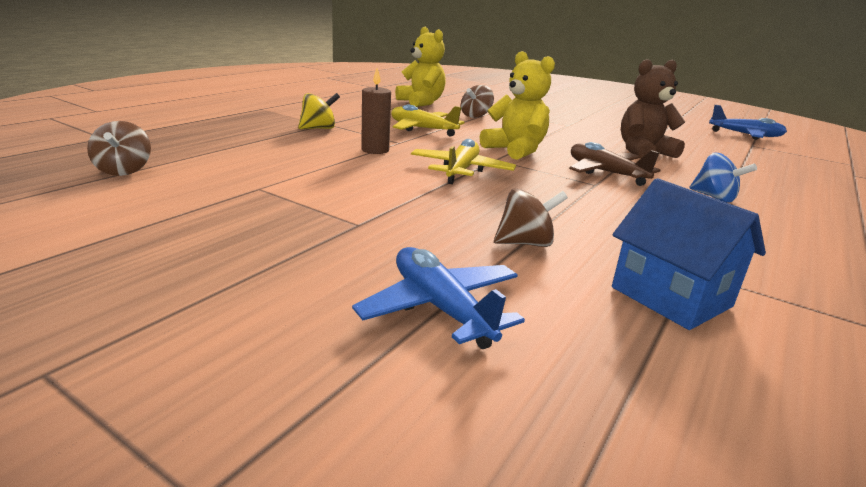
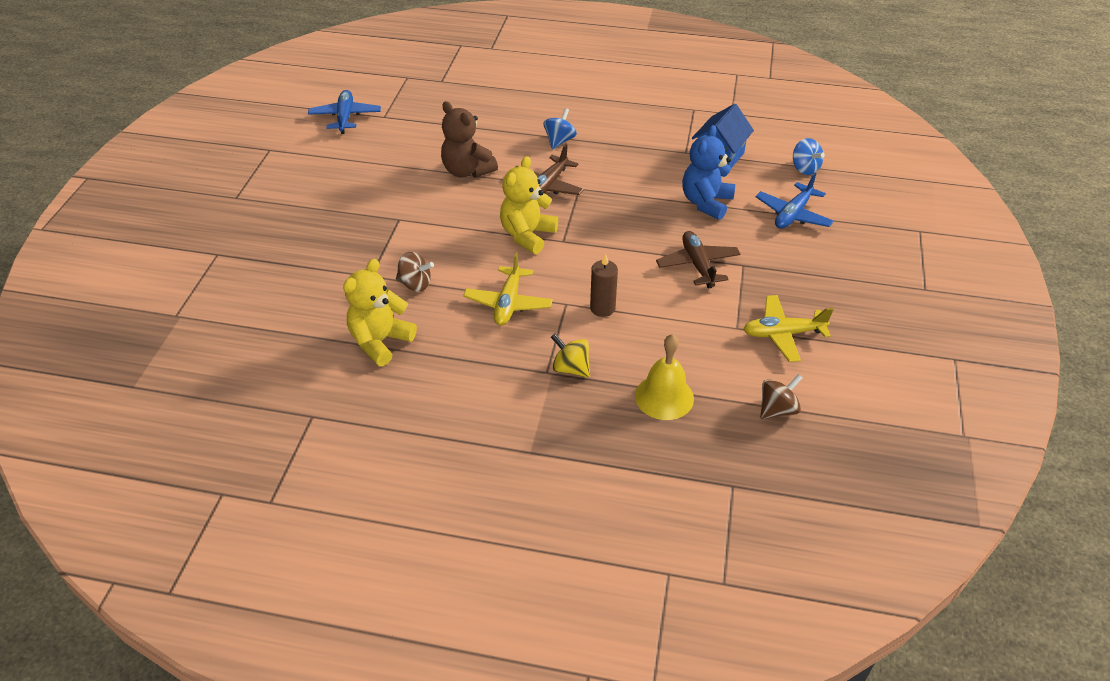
camera: 110 degrees left, 20 degrees up
yellow plane [411,139,516,184] -> yellow plane moved to [743,295,834,362]
brown spinning top [494,188,568,247] -> blue teddy bear [682,125,735,220]
none -> yellow bell [635,334,694,420]
none -> brown plane [656,231,741,289]
none -> blue spinning top [793,138,825,175]

